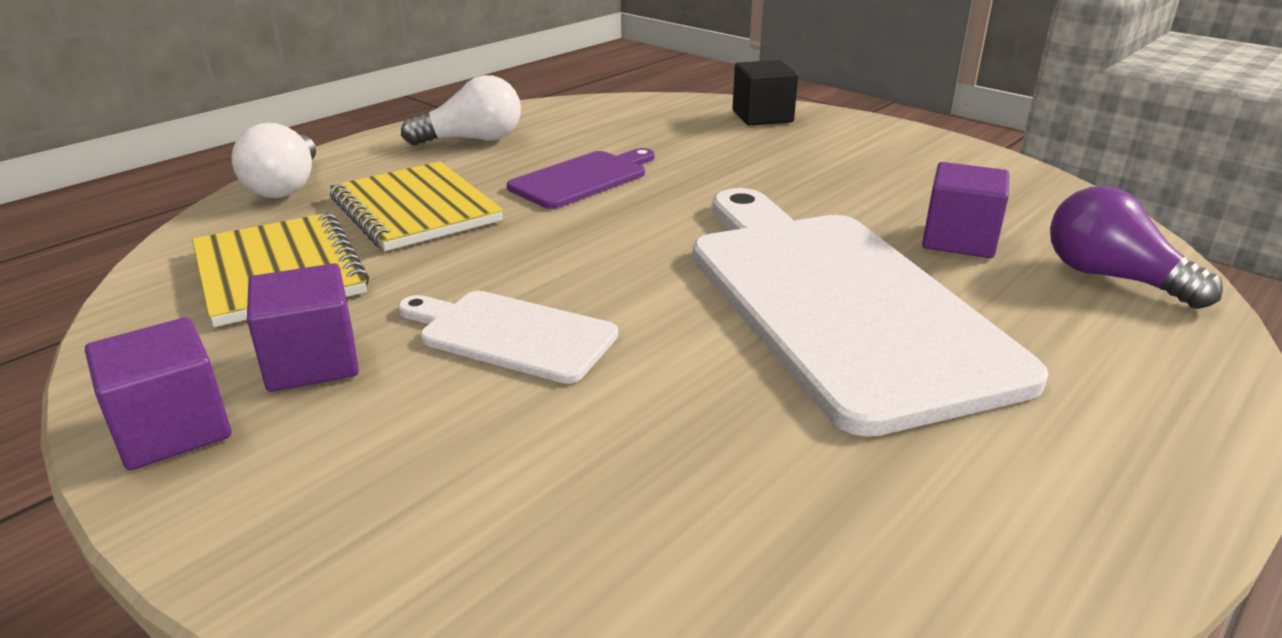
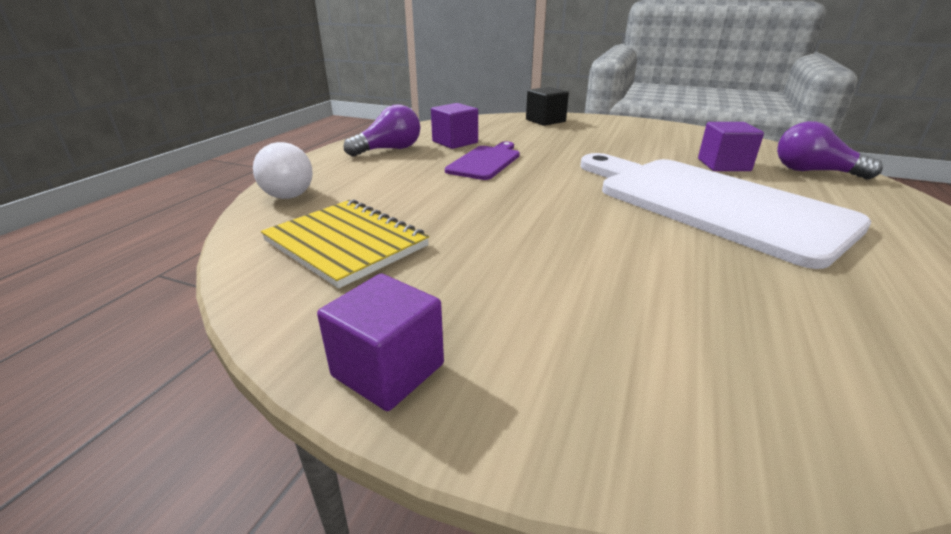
camera: 20 degrees left, 0 degrees up
purple cube [247,263,359,392] -> purple cube moved to [431,103,478,149]
yellow notebook [330,161,503,251] -> none
white cutting board [398,291,618,384] -> none
white light bulb [401,75,521,145] -> purple light bulb [343,105,420,157]

